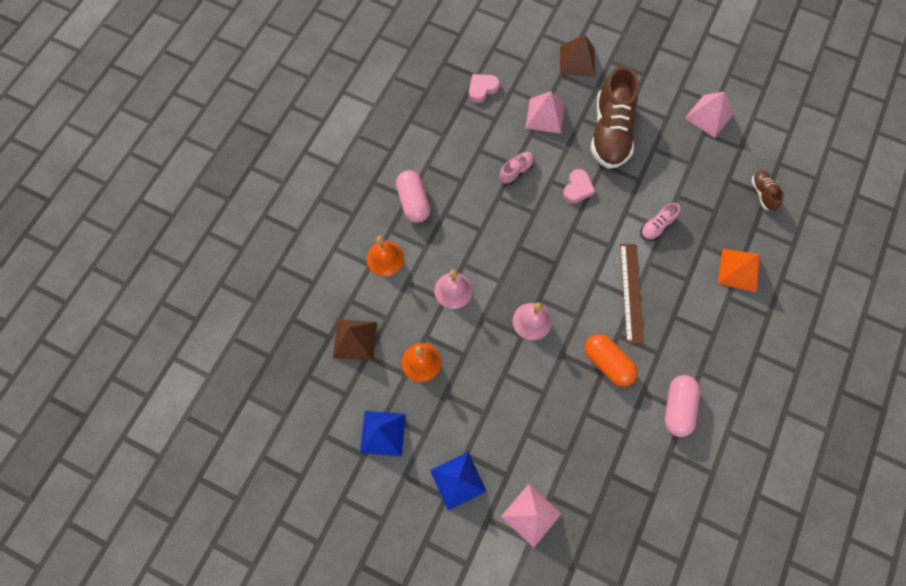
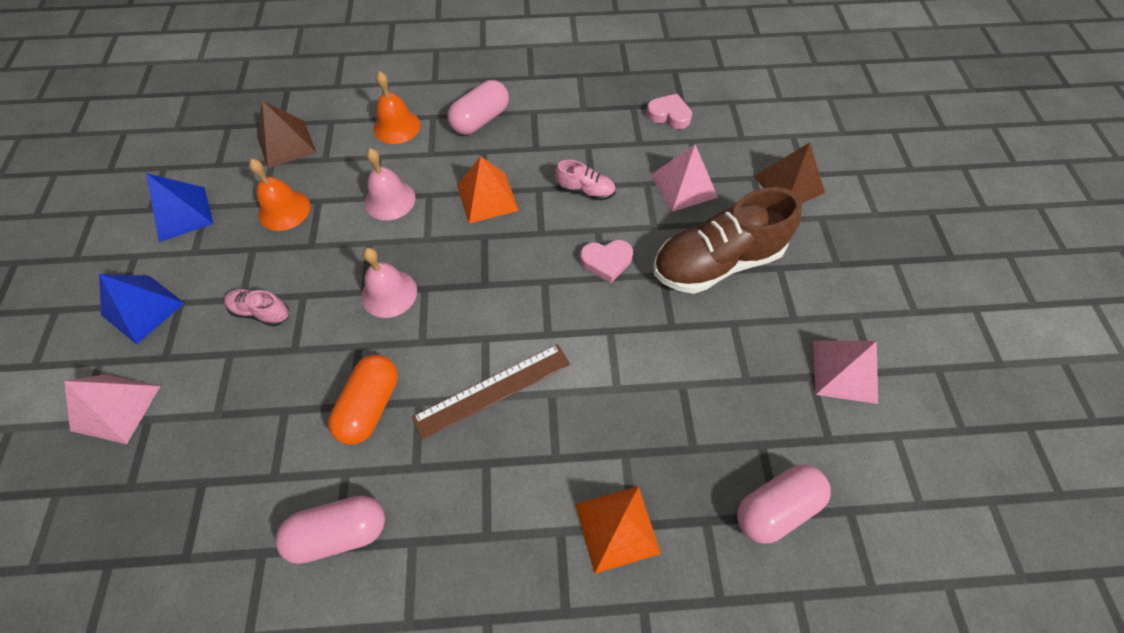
camera: 60 degrees right, 10 degrees down
pink shoe [641,203,680,241] -> pink shoe moved to [224,289,289,326]
brown shoe [751,170,784,211] -> pink capsule [737,465,831,544]
none -> orange pyramid [457,156,519,223]

